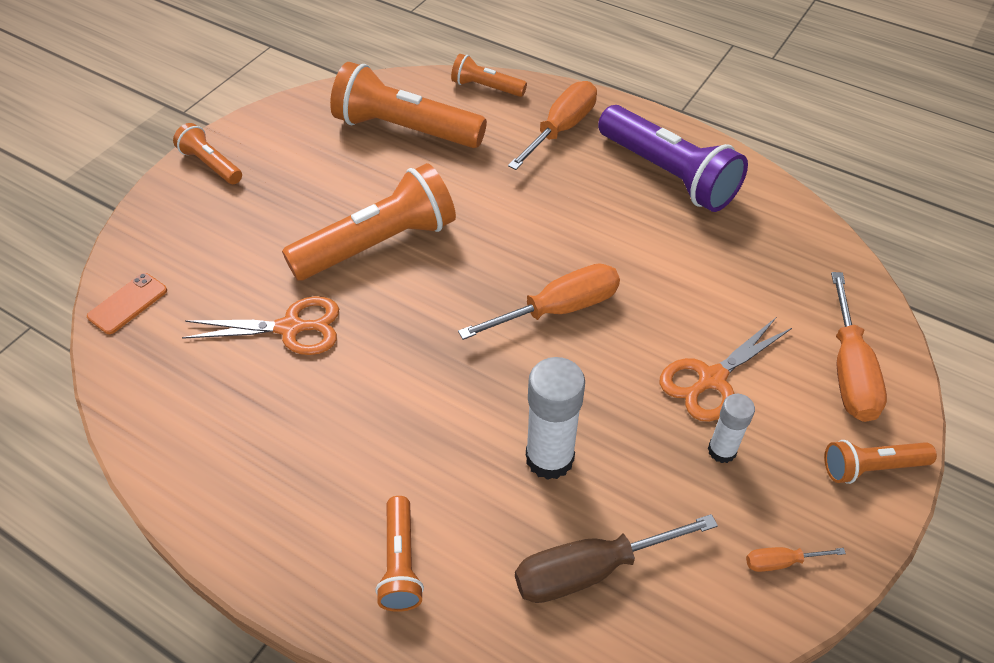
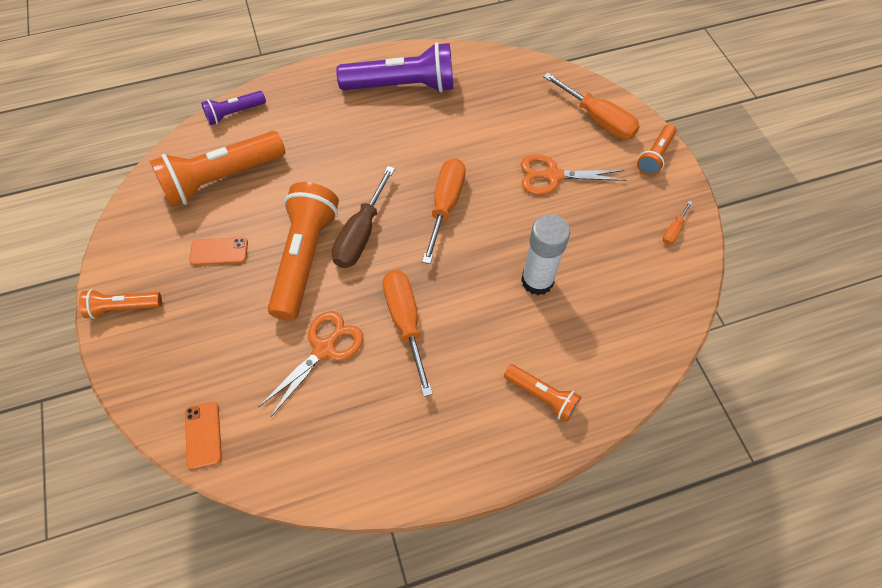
camera: 50 degrees left, 10 degrees up
orange flashlight [451,54,527,97] -> purple flashlight [201,91,266,125]
orange screwdriver [508,81,597,170] -> orange screwdriver moved to [383,270,433,397]
brown screwdriver [515,514,718,603] -> brown screwdriver moved to [332,166,395,268]
orange scissors [660,318,793,422] -> orange scissors turned 90 degrees clockwise [521,154,627,195]
white glue stick [708,394,755,463] -> none
none -> orange phone [189,237,248,265]

